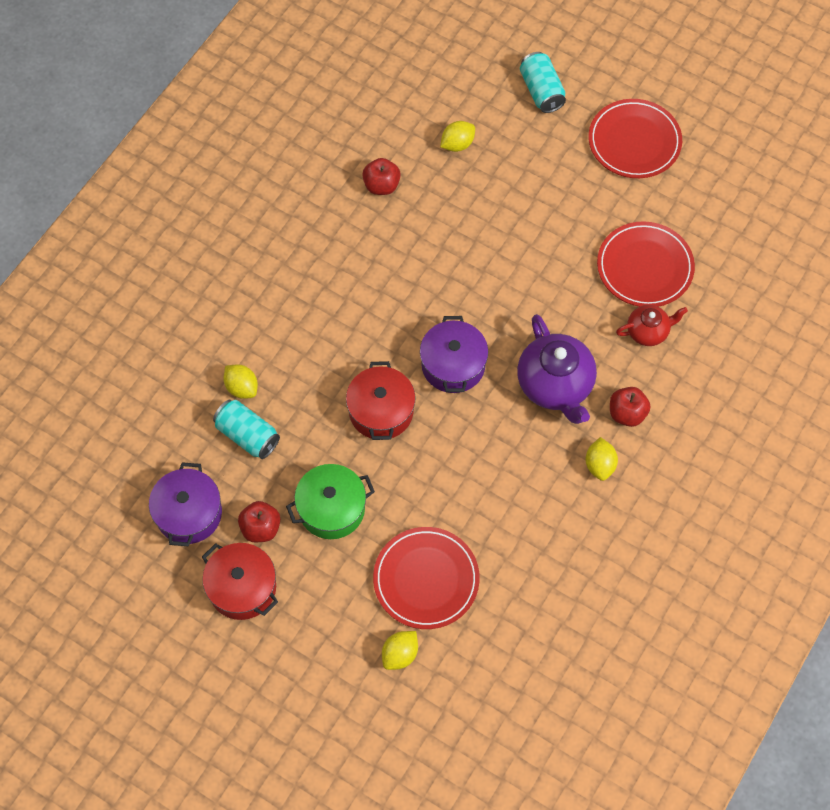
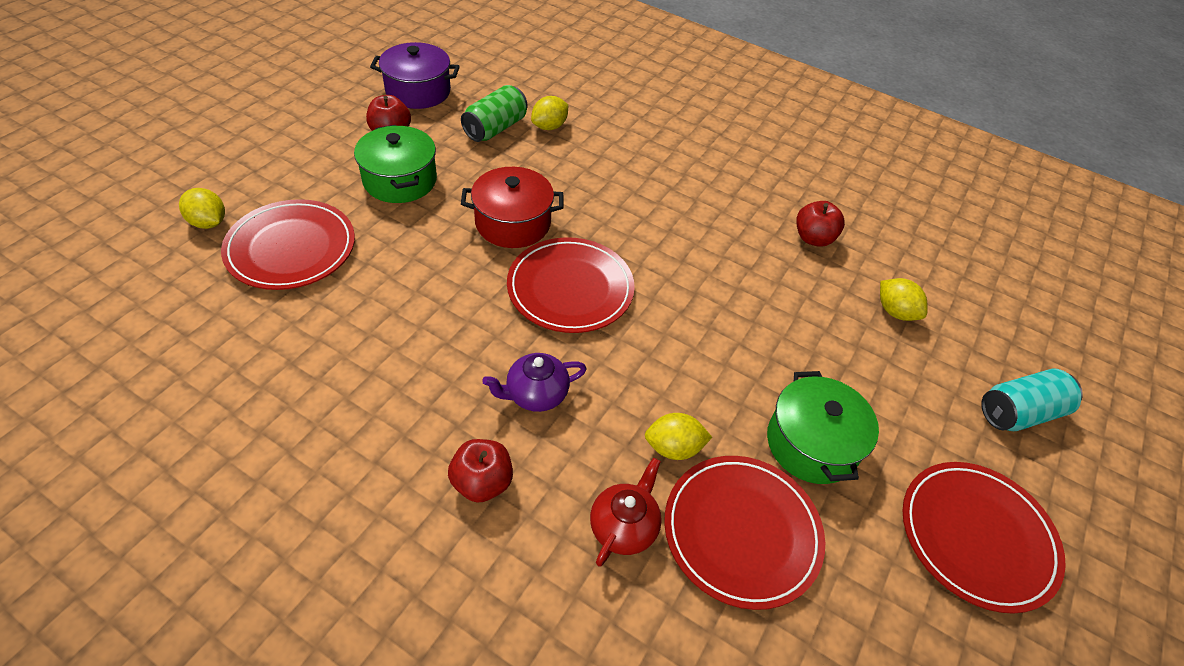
camera: 85 degrees right, 15 degrees down
red pot [202,543,278,620] -> none
turquoise can [213,400,280,459] -> green can [461,85,528,142]
purple pot [420,316,488,393] -> red plate [507,237,635,333]
purple teapot [517,314,597,424] -> purple teapot [482,353,586,412], size x0.56
yellow lemon [585,437,618,481] -> yellow lemon moved to [645,413,712,460]
red teapot [616,305,688,346] -> red teapot turned 135 degrees counterclockwise [590,458,662,567]
none -> green pot [767,371,879,484]

